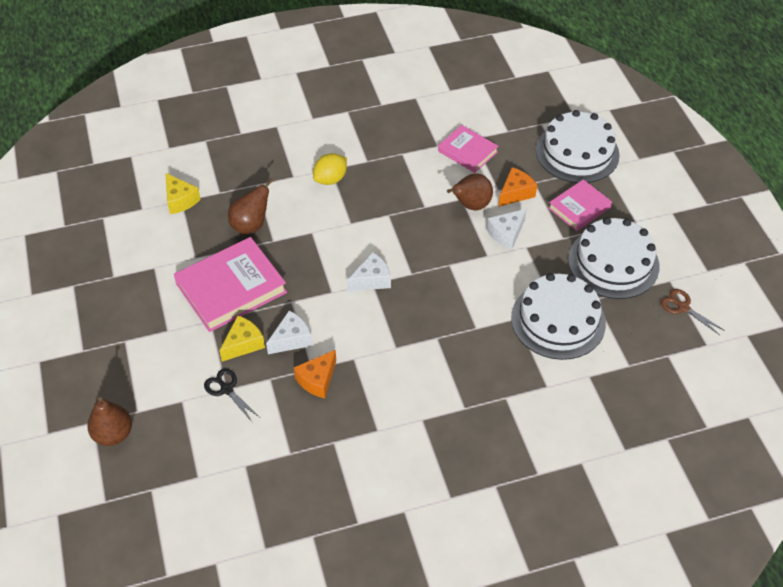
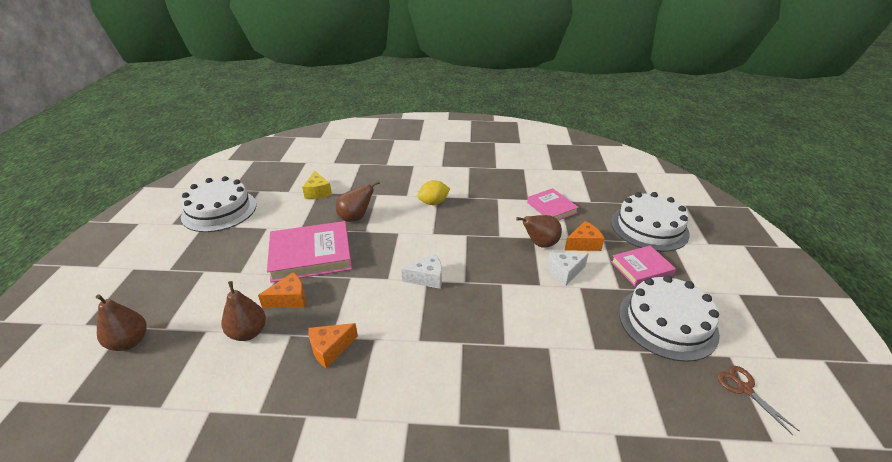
camera: 20 degrees right, 15 degrees down
black scissors [204,369,259,423] -> brown pear [221,281,266,341]
yellow cheese [219,315,265,362] -> orange cheese [258,272,306,308]
white cheese [266,311,312,354] -> none
white cake [511,273,606,360] -> white cake moved to [181,176,257,232]

